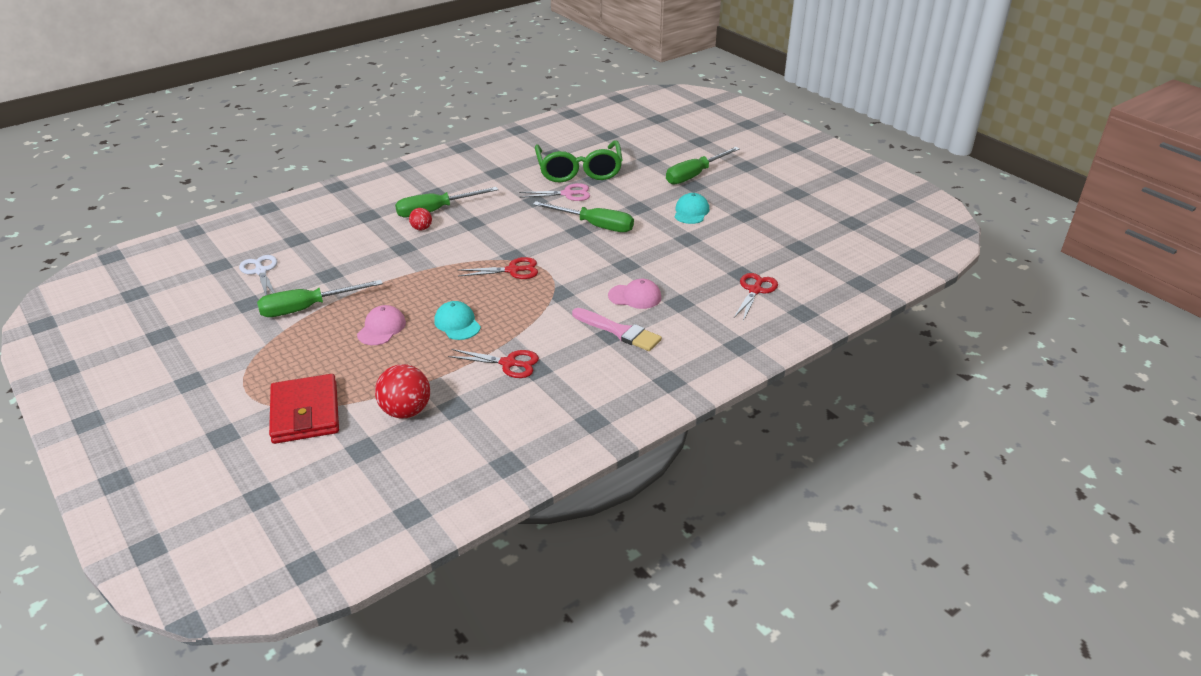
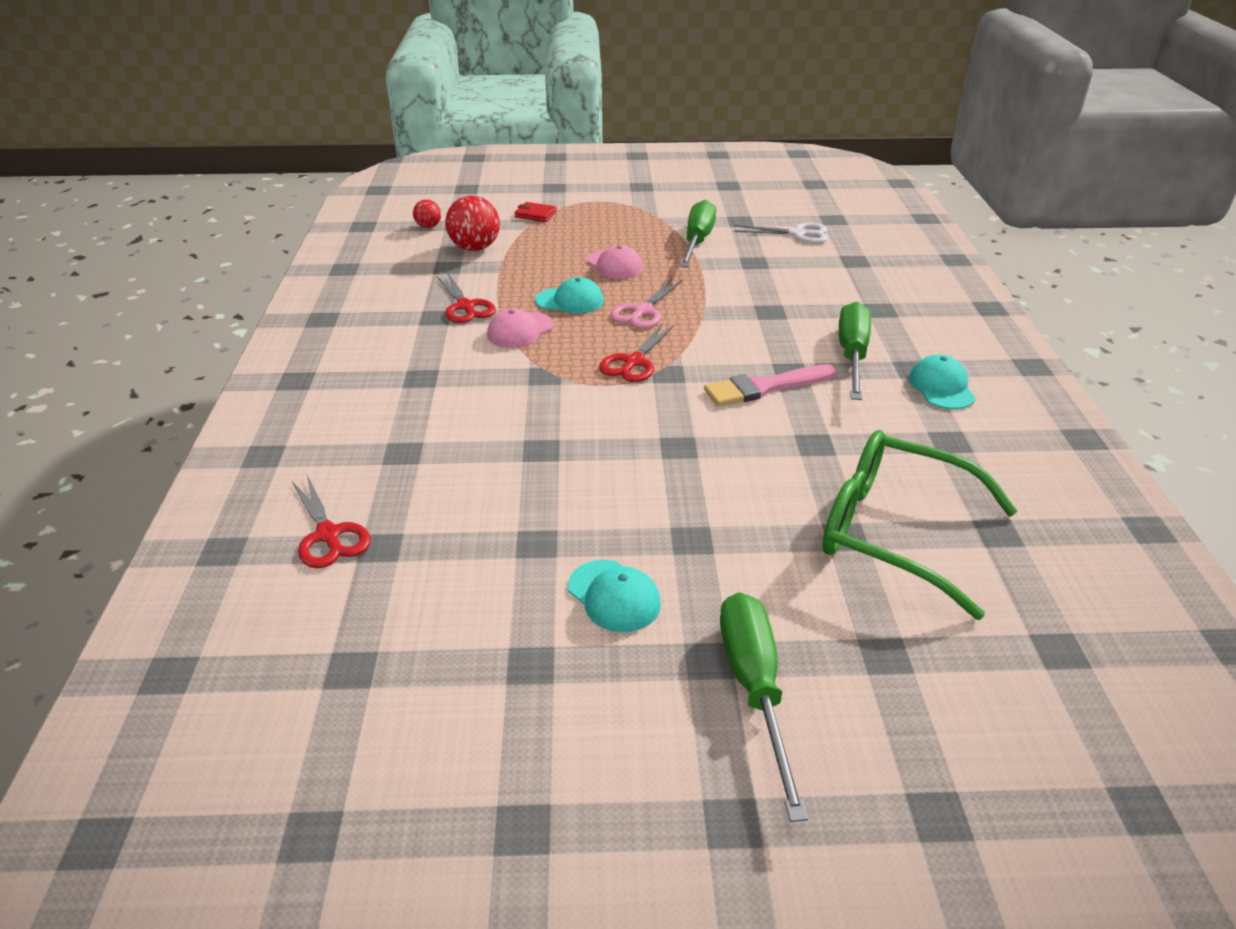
camera: 125 degrees right, 0 degrees up
red wallet [269,374,339,444] -> red wallet [514,202,557,222], size x0.47
red ball [409,208,432,230] -> red ball moved to [413,199,441,228]
red scissors [448,349,539,378] -> red scissors turned 75 degrees counterclockwise [437,273,496,323]
pink scissors [519,183,590,201] -> pink scissors moved to [610,279,682,328]
green screwdriver [533,201,634,232] -> none
pink brush [572,308,662,351] -> pink brush moved to [704,364,836,406]
pink cap [608,279,661,309] -> pink cap moved to [487,308,554,348]
none -> turquoise cap [909,354,976,409]

